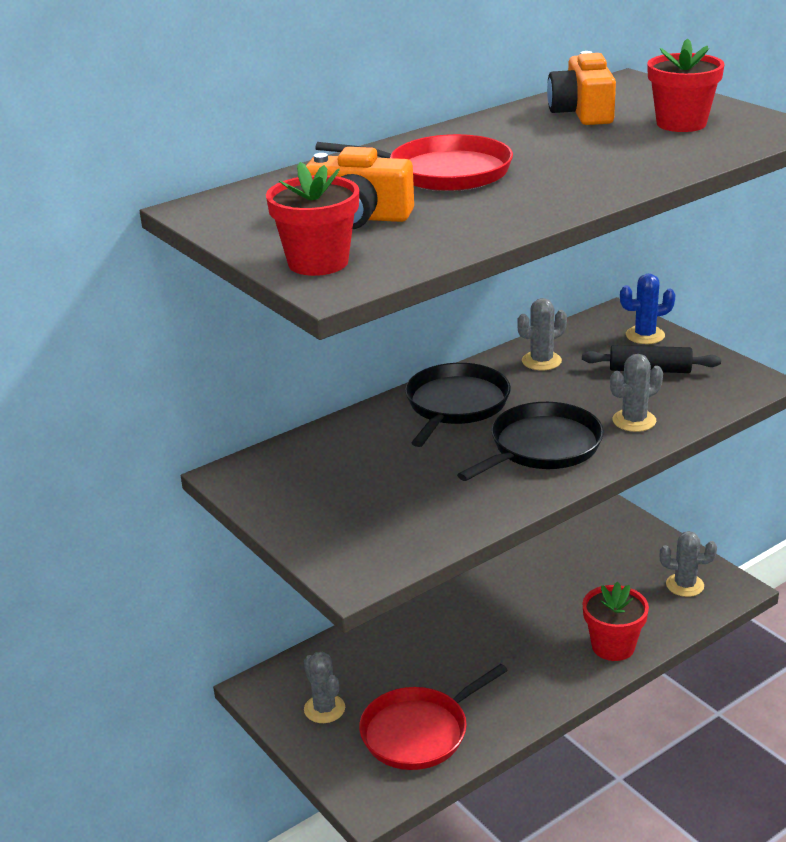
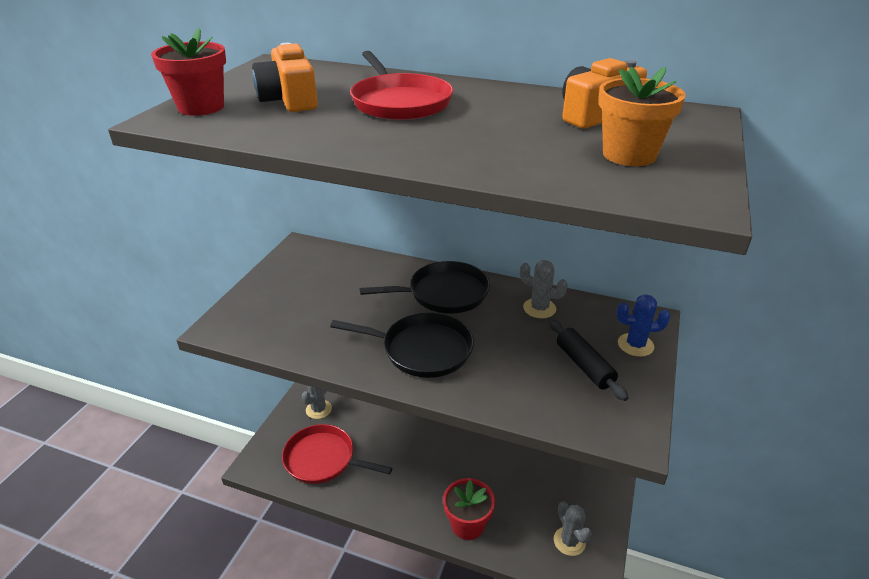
camera: 55 degrees right, 5 degrees up
grey cactus [610,354,663,432] -> none
blue cactus [620,274,676,344] -> blue cactus turned 45 degrees counterclockwise [617,294,671,357]
red flower pot [647,38,725,132] -> orange flower pot [598,67,686,166]

